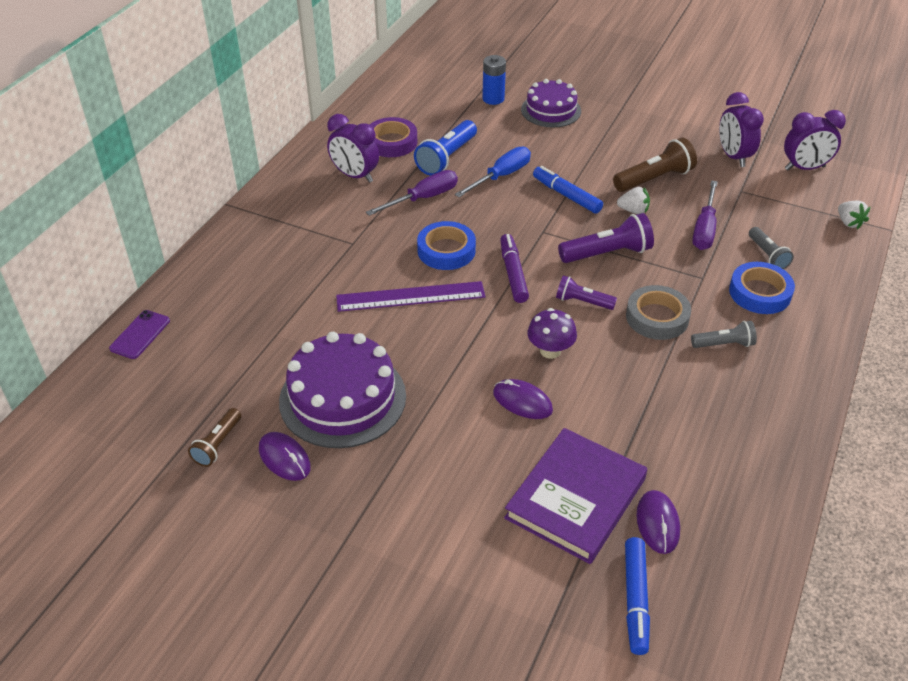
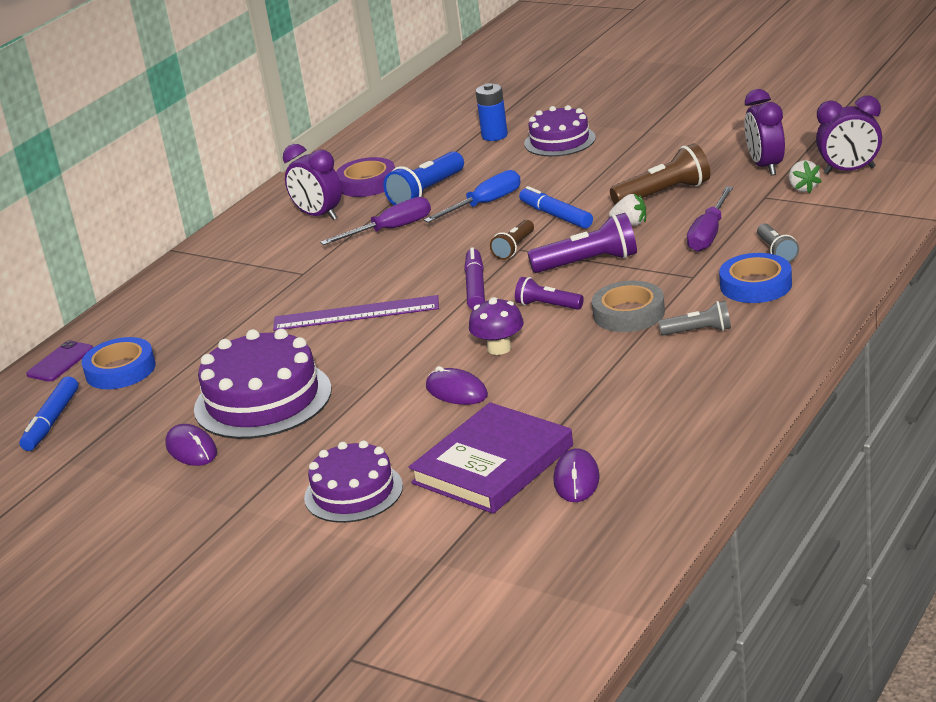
camera: 10 degrees right, 15 degrees down
brown flashlight [188,408,241,467] -> brown flashlight moved to [490,220,534,260]
blue tape [417,221,476,270] -> blue tape moved to [82,337,156,389]
blue marker [625,537,650,655] -> blue marker moved to [19,376,78,451]
white strawberry [838,201,870,230] -> white strawberry moved to [789,160,822,193]
none -> purple cake [304,440,403,523]

